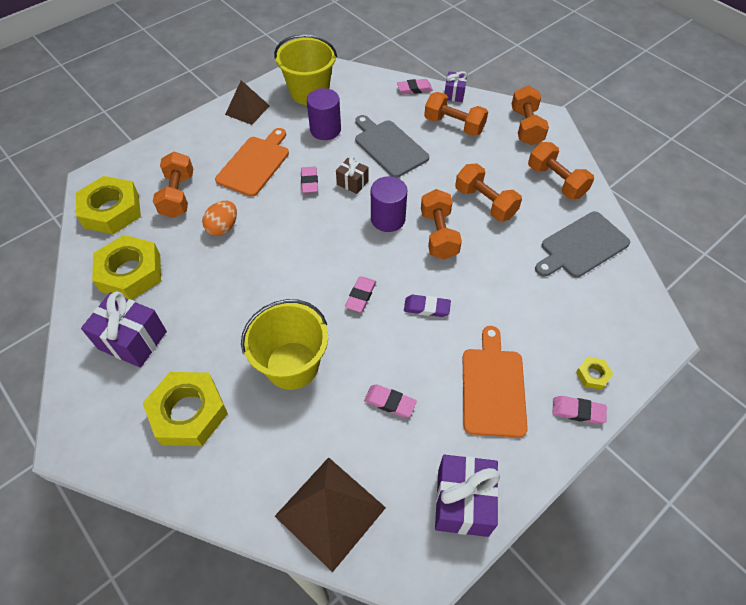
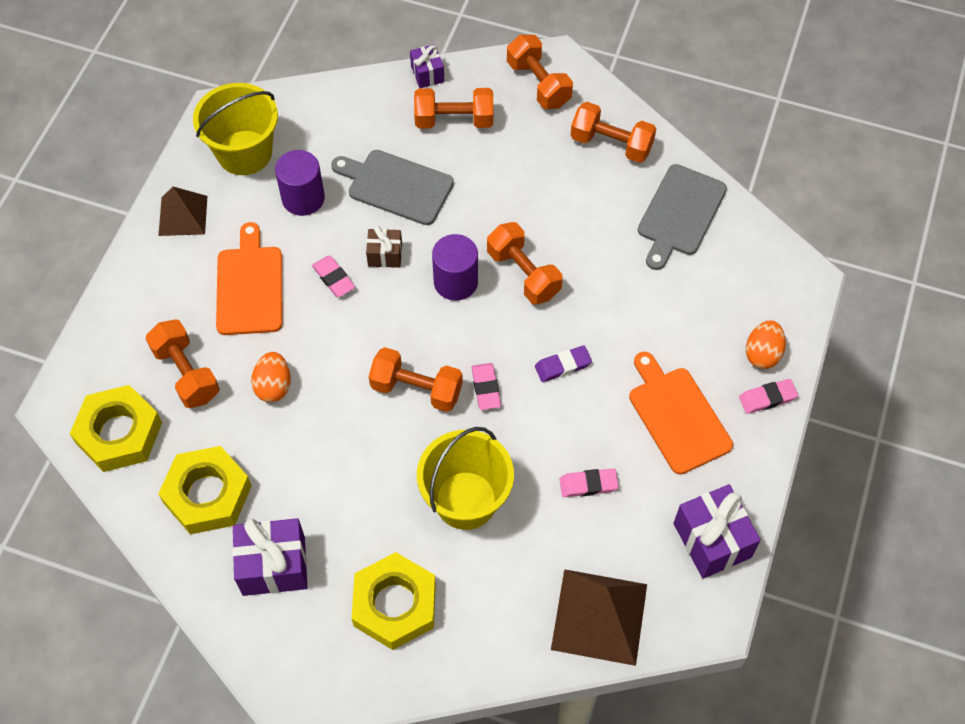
camera: 30 degrees left, 5 degrees up
pink eraser [397,79,433,95] -> none
orange dumbbell [455,164,522,221] -> orange dumbbell moved to [369,347,463,412]
yellow nut [576,357,613,390] -> orange egg [746,320,786,369]

